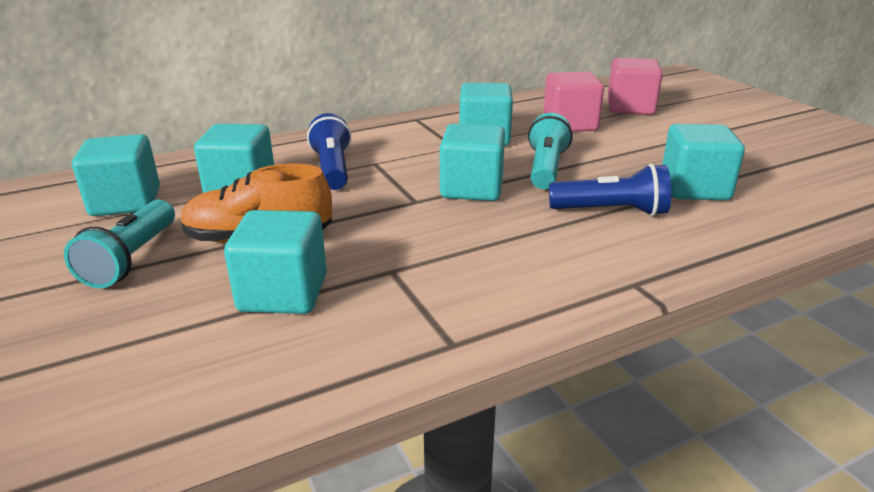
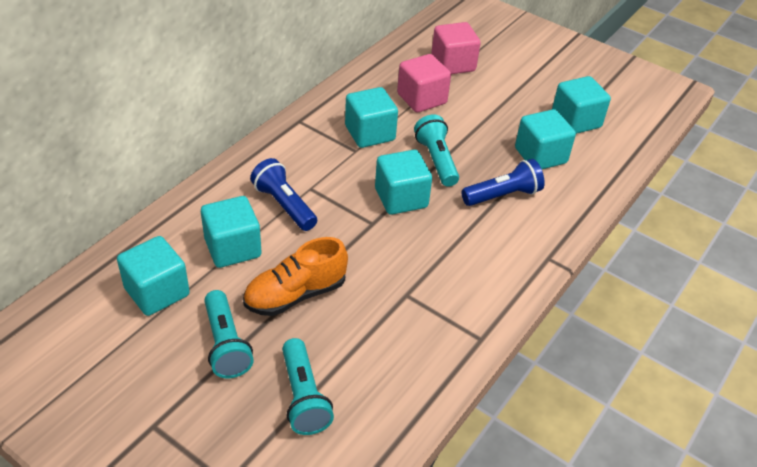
camera: 30 degrees left, 15 degrees up
turquoise cube [224,210,327,314] -> turquoise cube moved to [552,76,611,134]
none -> turquoise flashlight [282,338,334,435]

